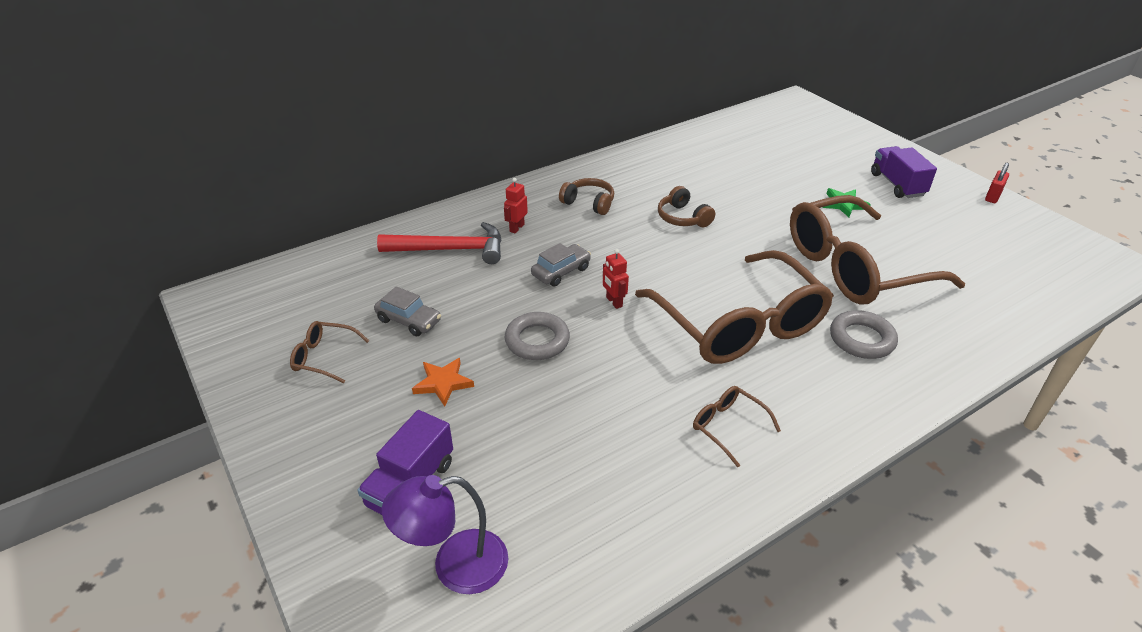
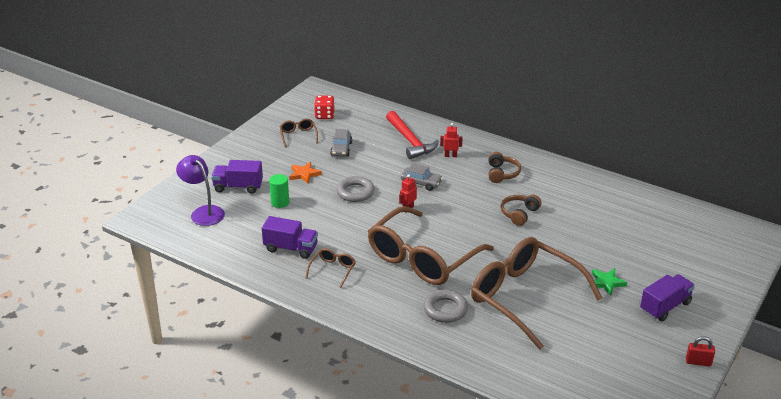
camera: 65 degrees right, 5 degrees down
none -> purple truck [262,216,318,259]
none -> green cylinder [269,174,289,208]
none -> red dice [314,96,335,119]

